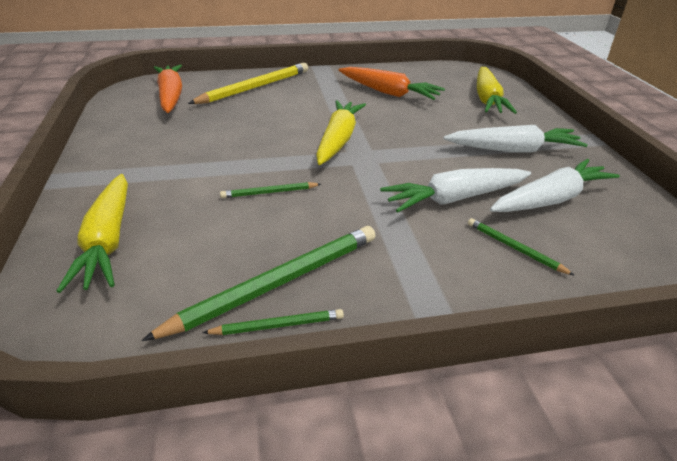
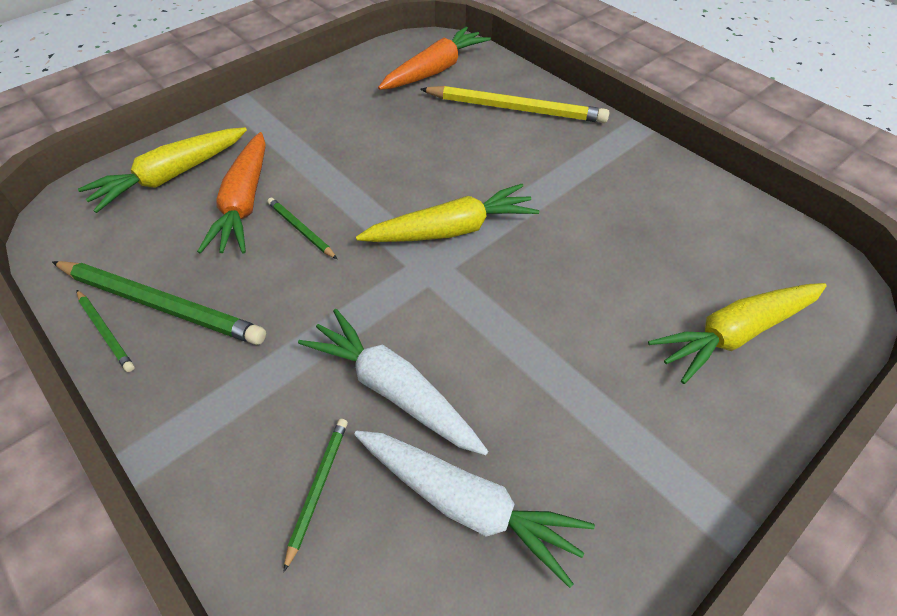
camera: 60 degrees right, 15 degrees up
orange carrot [339,67,445,100] -> orange carrot moved to [197,132,266,254]
white carrot [443,125,588,153] -> none

